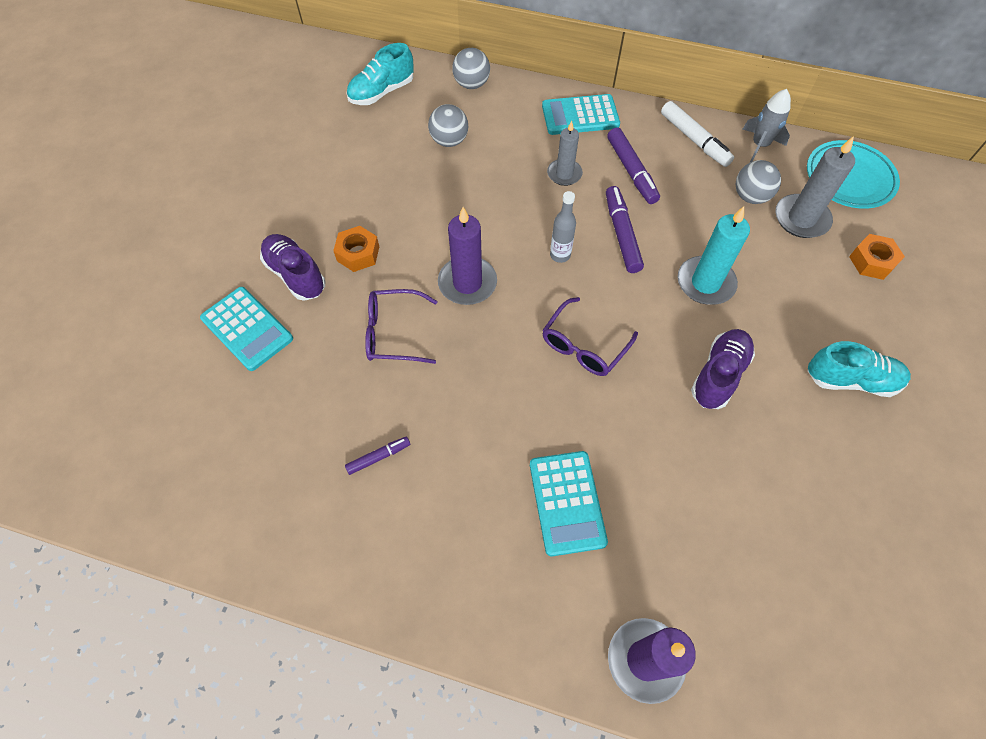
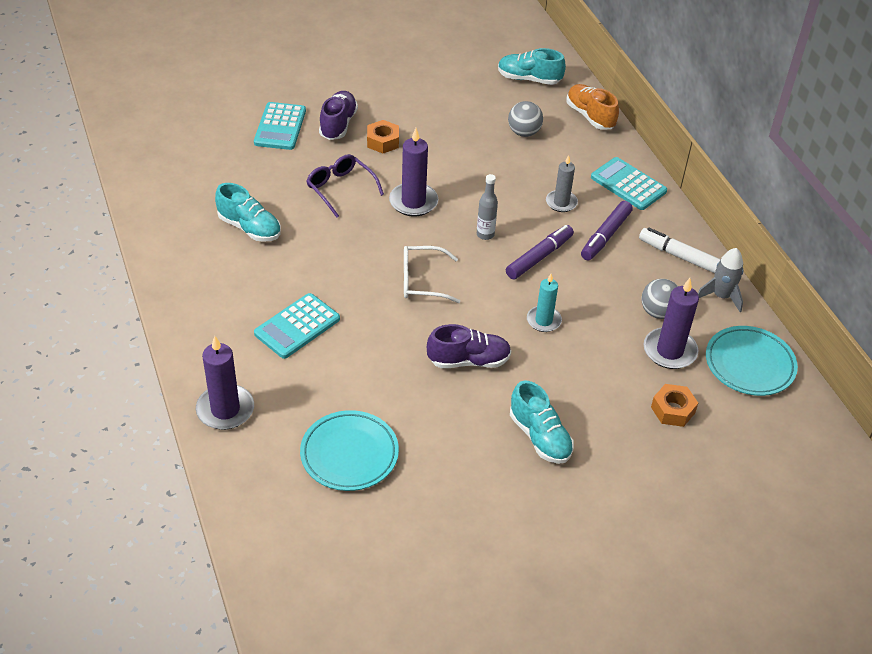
camera: 50 degrees right, 15 degrees down
purple marker [345,437,410,475] -> turquoise shoe [215,183,281,242]
grey ball [452,48,490,89] -> orange shoe [567,84,619,130]
purple glasses [542,297,638,376] -> white glasses [404,246,460,303]
white marker [661,101,734,167] -> white marker turned 105 degrees clockwise [639,228,721,273]
turquoise candle [678,207,750,305] -> turquoise candle [527,274,562,332], size x0.66
grey candle [775,136,855,238] -> purple candle [644,278,699,369]
none -> turquoise plate [300,410,399,491]

